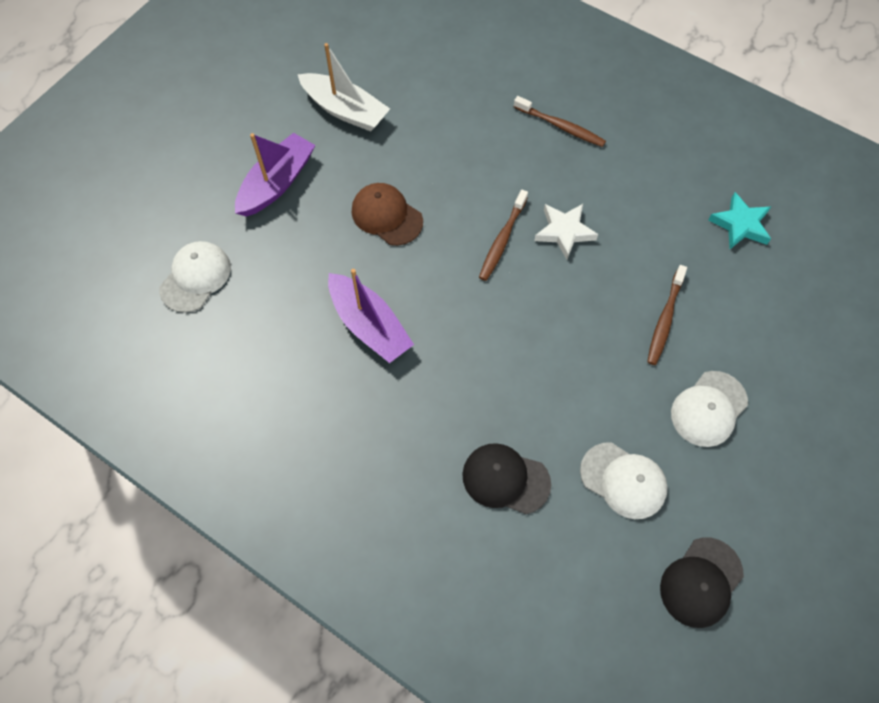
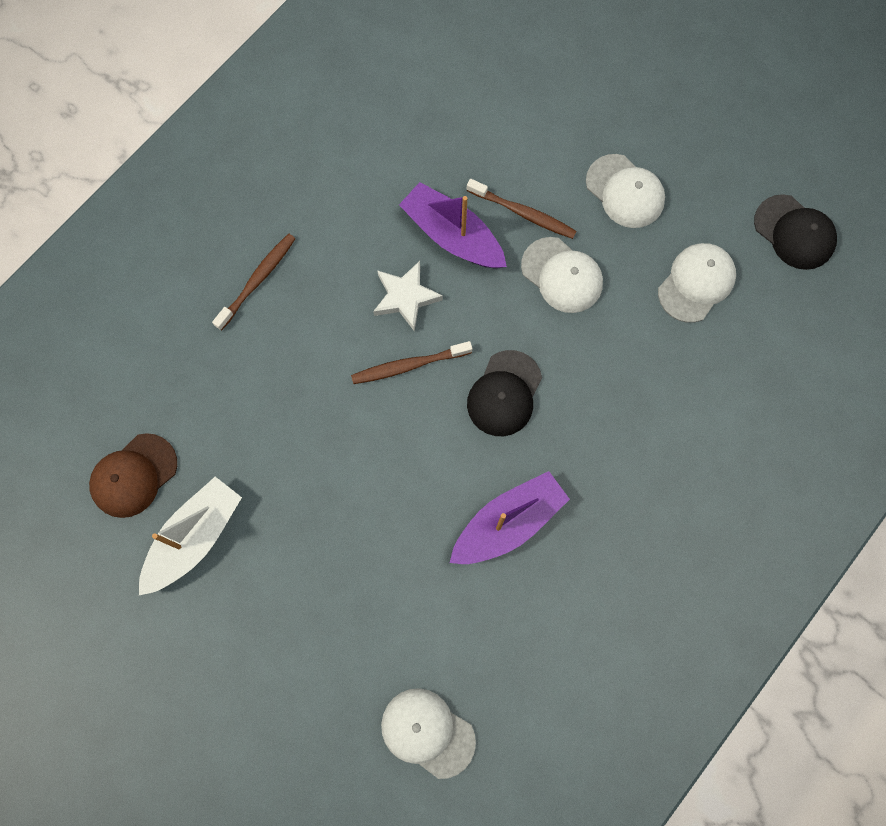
camera: 85 degrees left, 10 degrees up
purple boat [235,133,315,217] -> purple boat moved to [399,182,507,268]
brown cap [352,183,423,246] -> brown cap moved to [89,433,177,518]
black cap [462,443,551,514] -> black cap moved to [467,350,542,436]
brown toothbrush [479,190,528,281] -> brown toothbrush turned 135 degrees clockwise [351,341,472,384]
turquoise star [708,192,771,249] -> none
none -> white cap [521,237,603,313]

